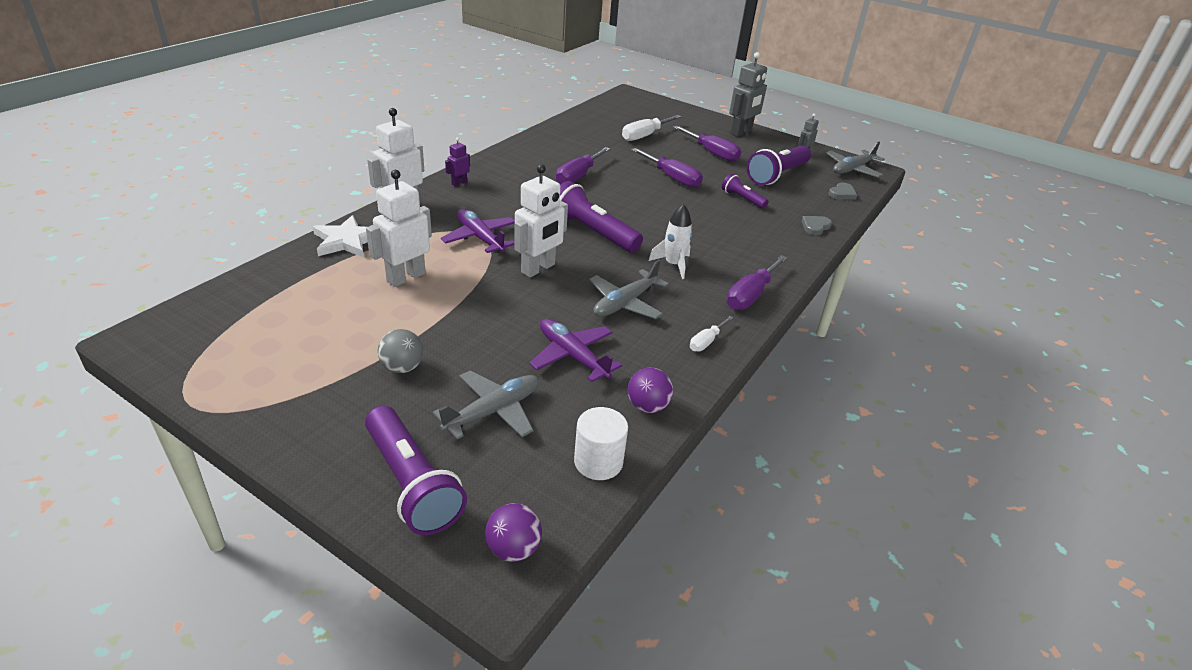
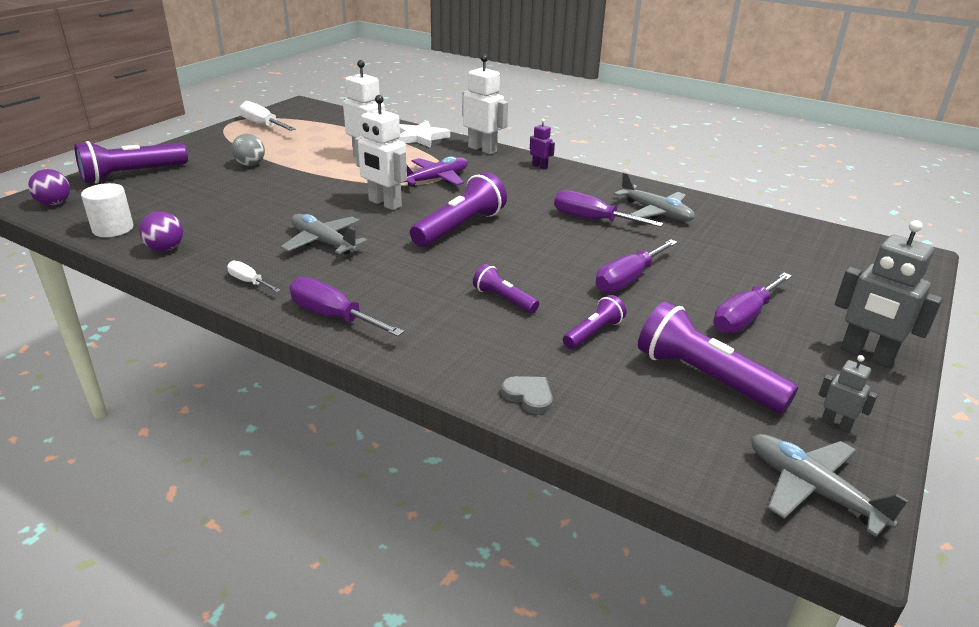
camera: 90 degrees right, 5 degrees down
grey plane [433,371,539,440] -> grey plane moved to [614,172,695,221]
purple plane [529,319,622,382] -> none
white screwdriver [622,115,681,141] -> white screwdriver moved to [240,101,296,131]
white rocket [649,204,692,279] -> none
grey heart [828,183,857,200] -> none
none -> purple flashlight [473,264,539,313]

